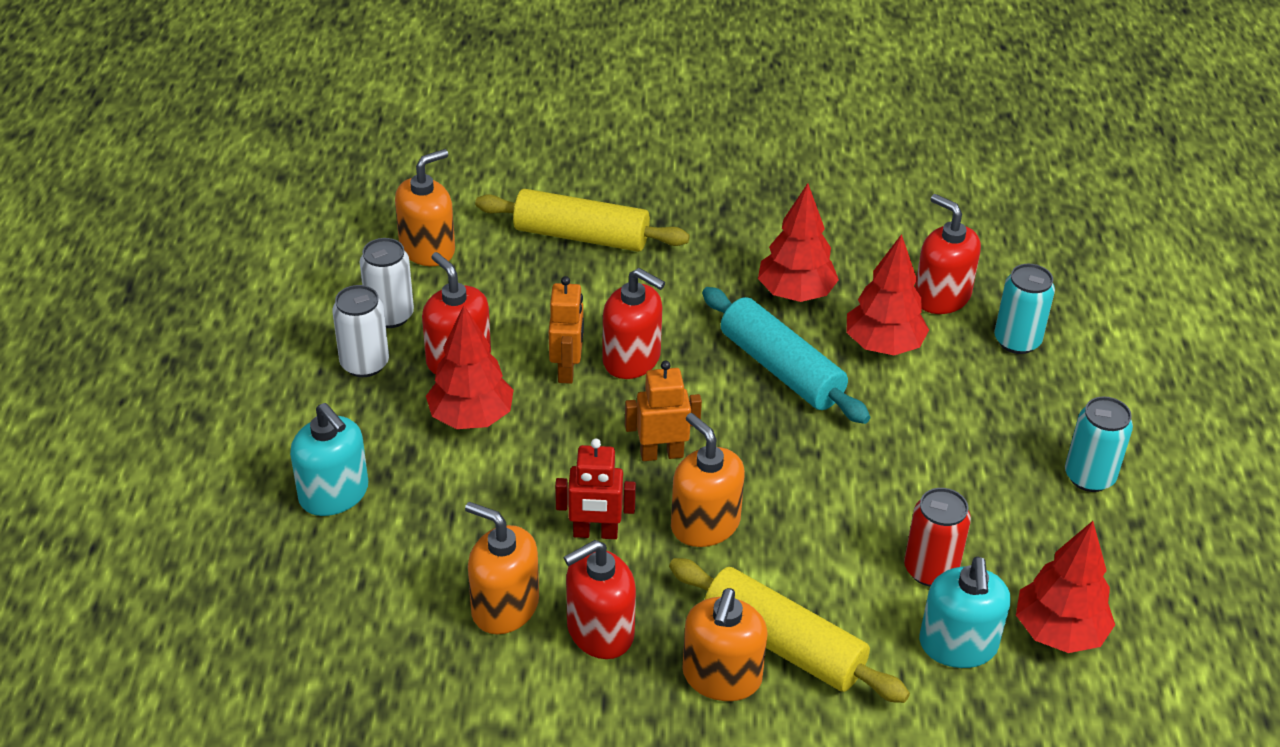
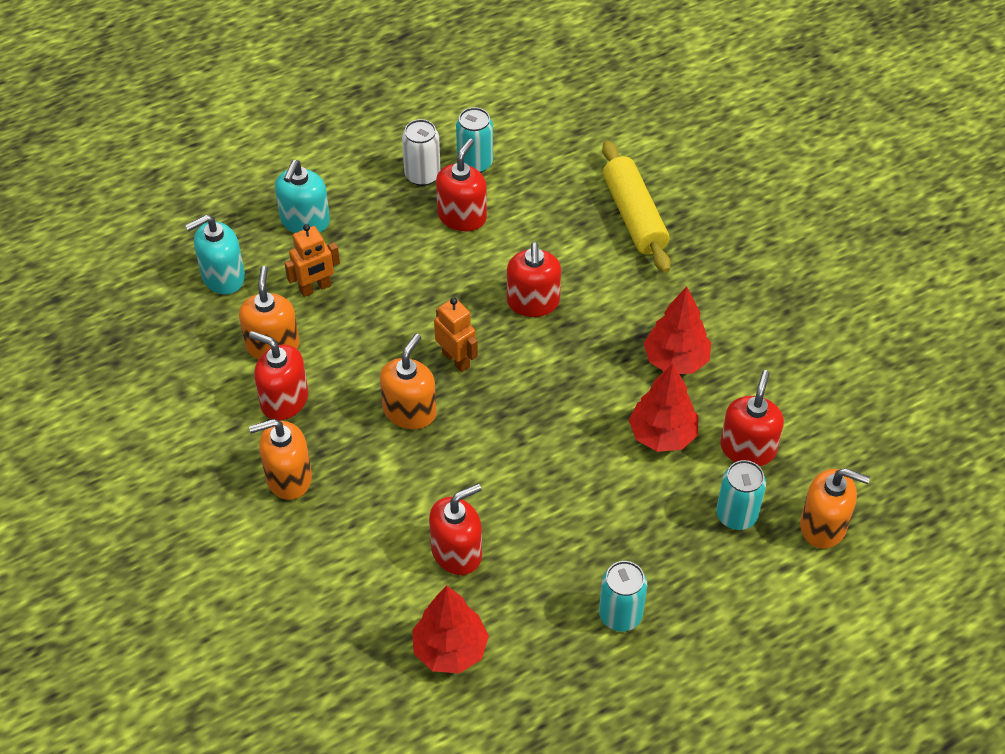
camera: 60 degrees right, 10 degrees up
white can [360,238,414,328] -> turquoise can [456,107,493,173]
orange soap dispenser [395,149,455,266] -> orange soap dispenser moved to [800,468,870,549]
red tree [426,305,514,429] -> none
orange robot [549,276,584,384] -> orange robot moved to [284,224,340,297]
red robot [555,439,636,539] -> none
yellow rolling pin [669,558,910,703] -> none
turquoise rolling pin [702,287,870,424] -> none
red can [904,488,971,587] -> red soap dispenser [429,483,482,575]
turquoise soap dispenser [919,557,1010,668] -> turquoise soap dispenser moved to [185,215,245,295]

